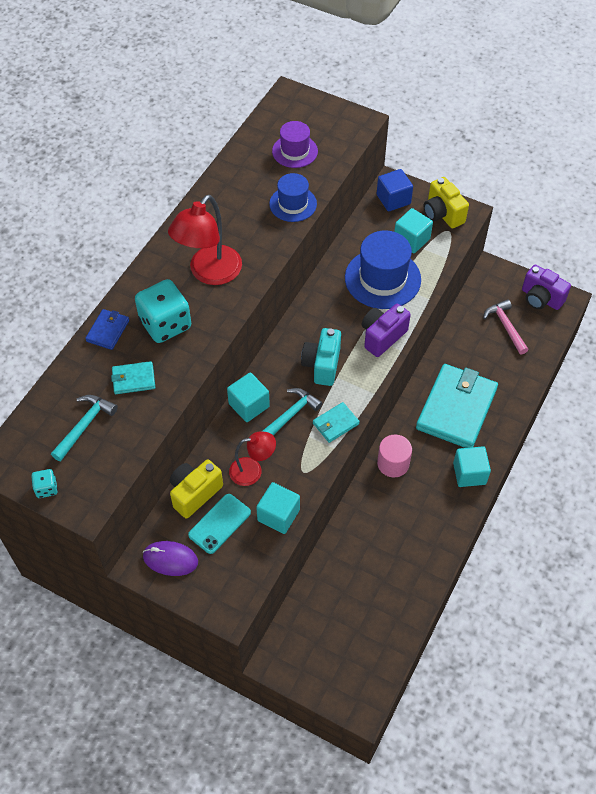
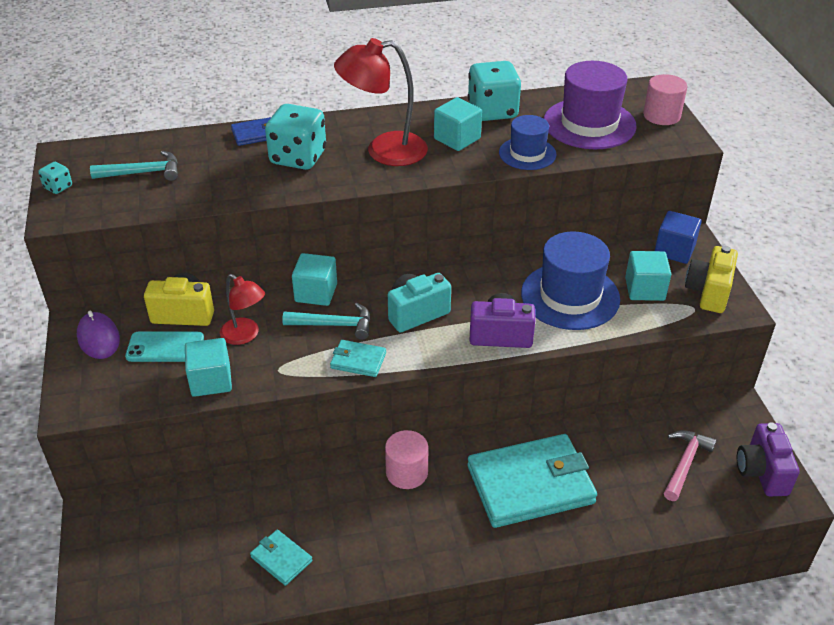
camera: 50 degrees right, 15 degrees down
turquoise wallet [111,361,155,394] -> turquoise wallet moved to [250,530,312,586]
purple hat [272,121,318,168] -> purple hat [544,61,637,149], size x1.67
turquoise cube [453,446,491,487] -> turquoise cube moved to [434,97,482,151]
none -> turquoise dice [468,61,521,121]
none -> pink cylinder [643,74,687,125]

